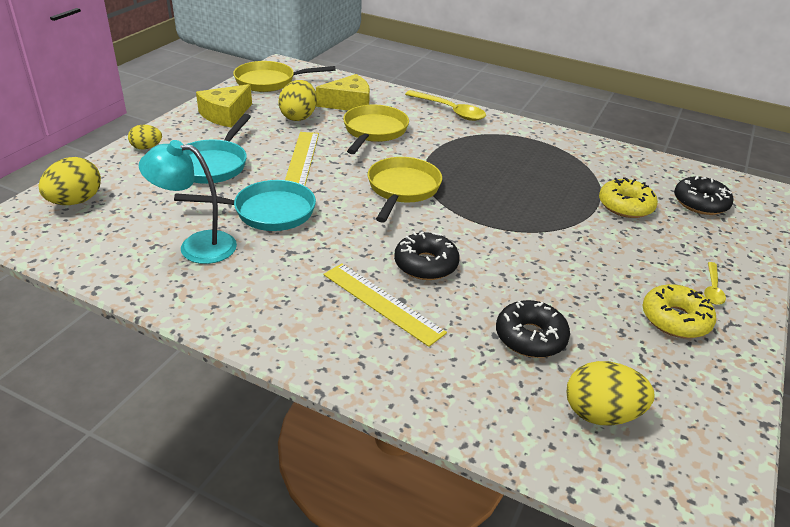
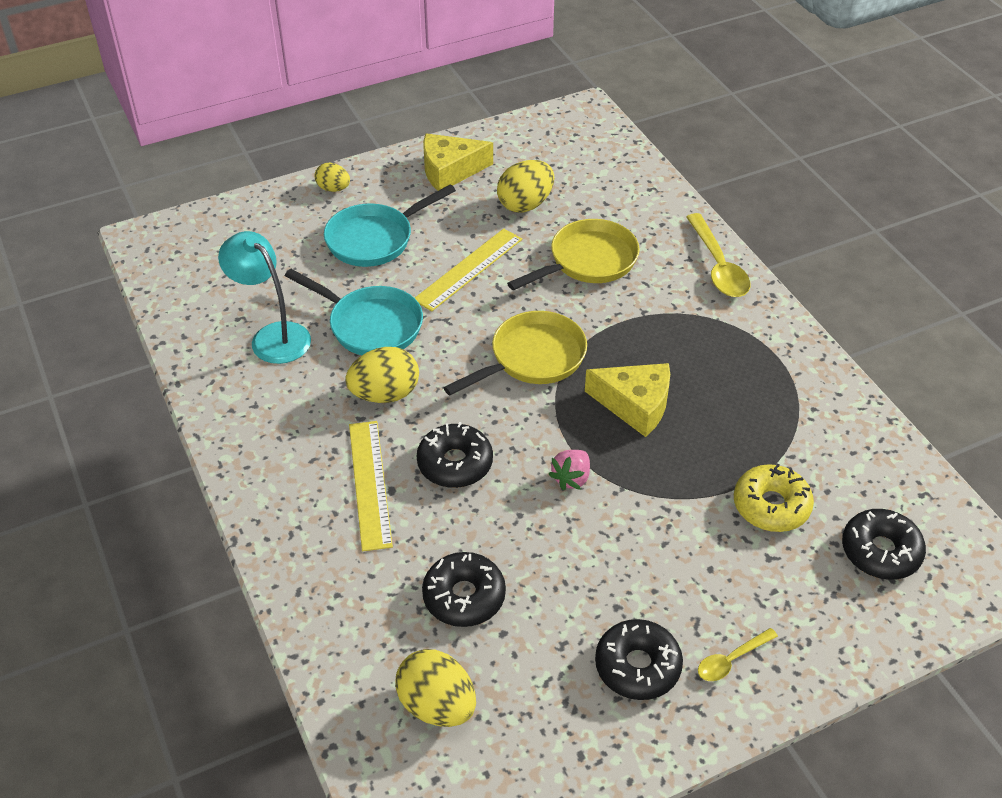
camera: 40 degrees right, 10 degrees up
yellow egg [39,157,101,205] -> yellow egg moved to [345,347,419,403]
yellow pan [233,61,336,92] -> none
yellow cheese [316,74,370,111] -> yellow cheese moved to [585,363,670,437]
yellow donut [642,284,716,338] -> black donut [595,619,683,700]
none -> pink strawberry [548,450,590,490]

